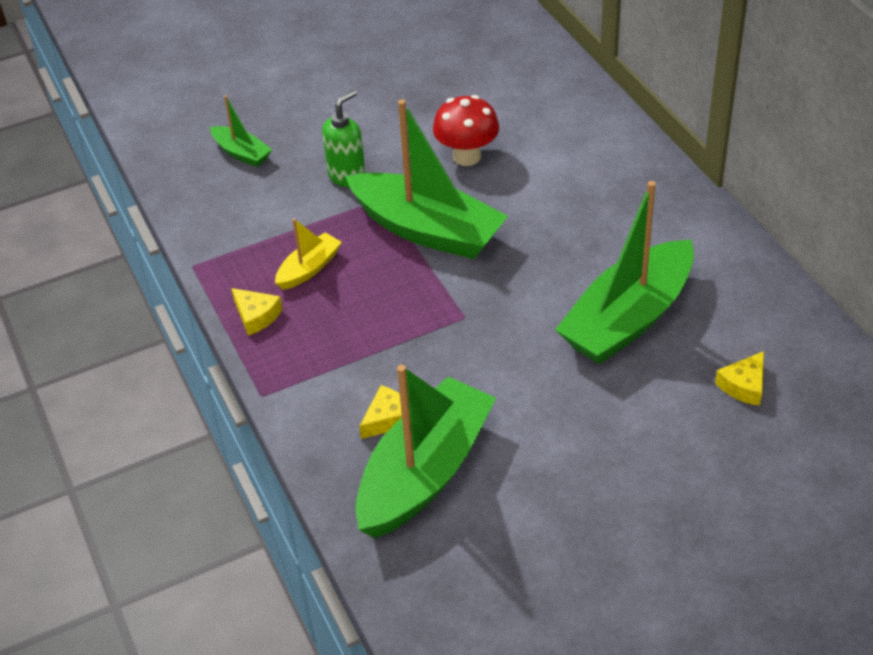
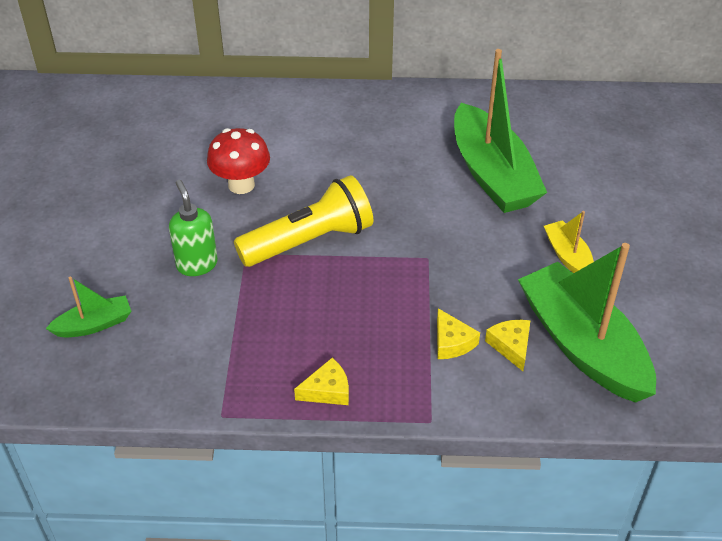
camera: 65 degrees left, 0 degrees up
yellow boat [275,218,342,290] -> yellow boat moved to [544,211,594,273]
green boat [345,99,508,259] -> yellow flashlight [234,175,373,267]
yellow cheese [715,351,764,406] -> yellow cheese moved to [437,308,480,359]

